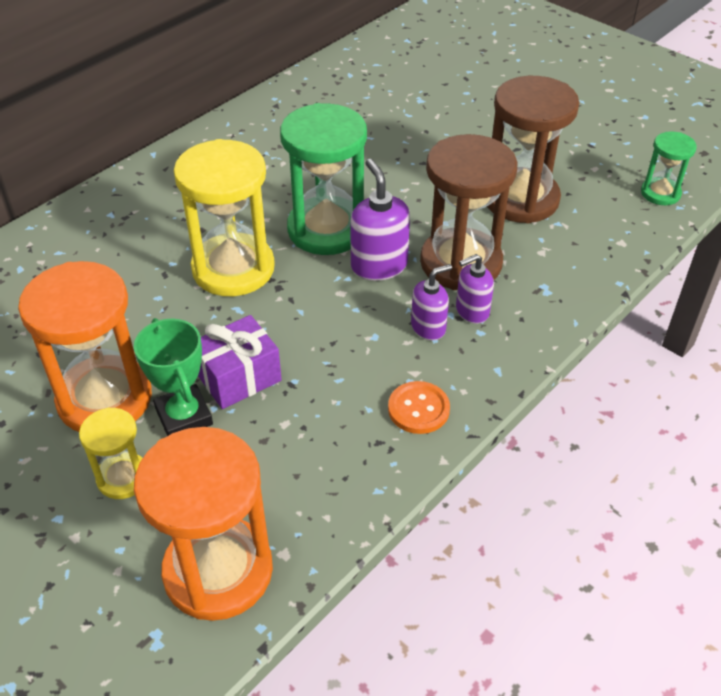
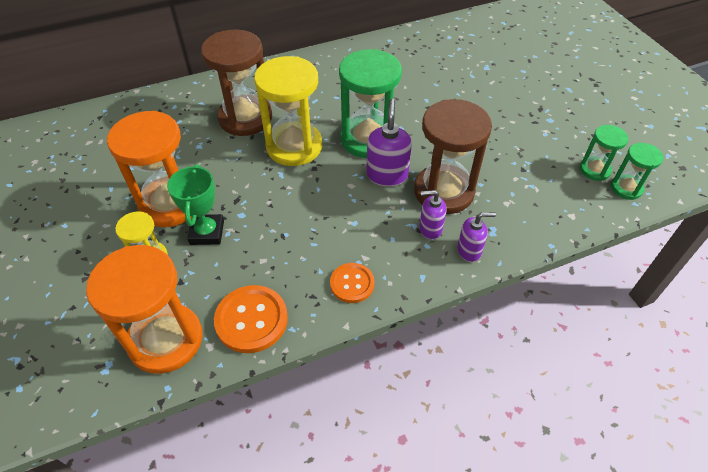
camera: 25 degrees right, 5 degrees up
purple gift [198,315,282,409] -> none
purple soap dispenser [411,264,452,340] -> purple soap dispenser moved to [457,212,496,262]
brown hourglass [487,76,579,223] -> brown hourglass moved to [201,29,272,136]
none -> orange button [214,285,288,353]
none -> green hourglass [580,125,628,181]

